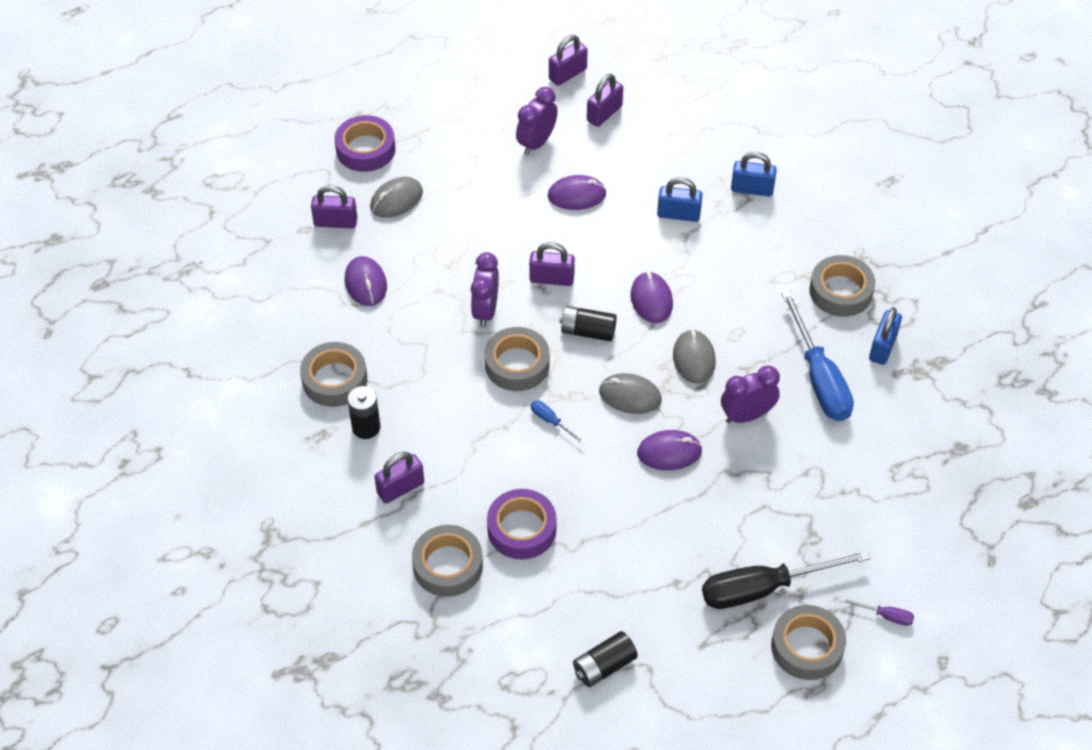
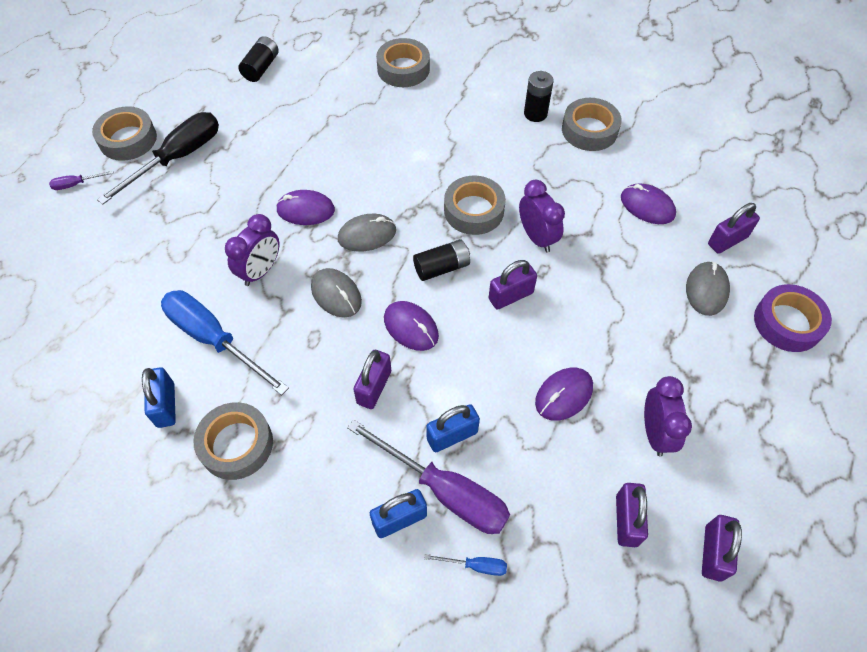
camera: 145 degrees right, 5 degrees up
purple padlock [374,452,424,504] -> purple padlock moved to [353,350,391,409]
purple tape [487,489,557,559] -> none
blue screwdriver [531,400,585,444] -> blue screwdriver moved to [424,554,507,576]
purple mouse [637,430,702,470] -> purple mouse turned 45 degrees clockwise [276,190,335,225]
none -> purple screwdriver [347,419,510,534]

